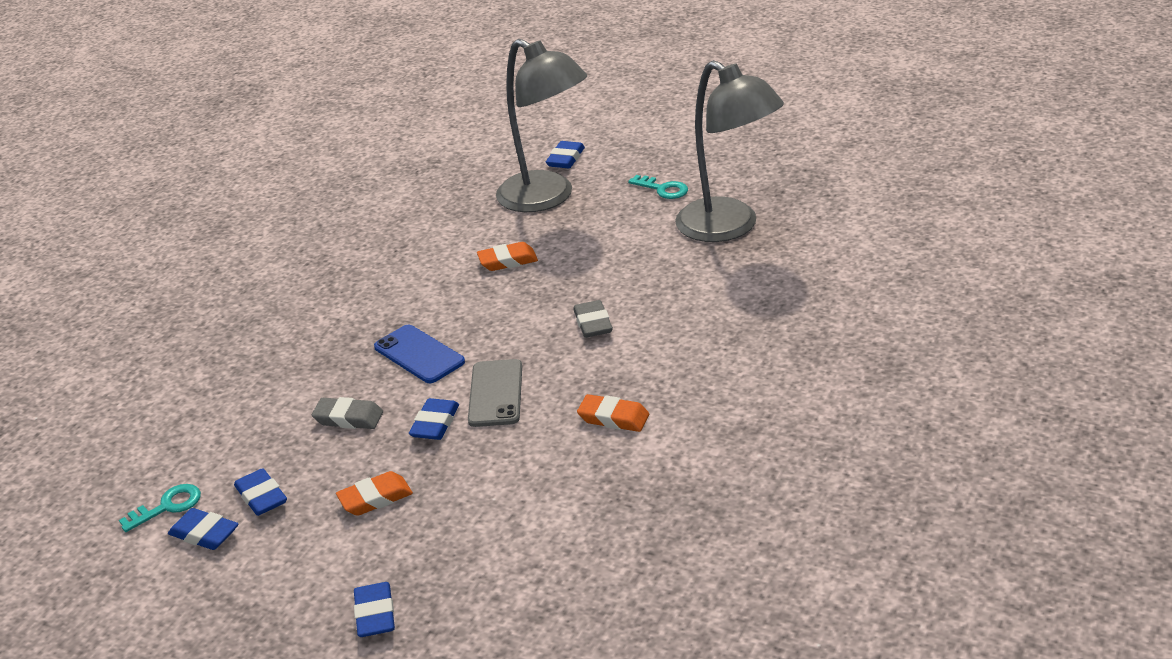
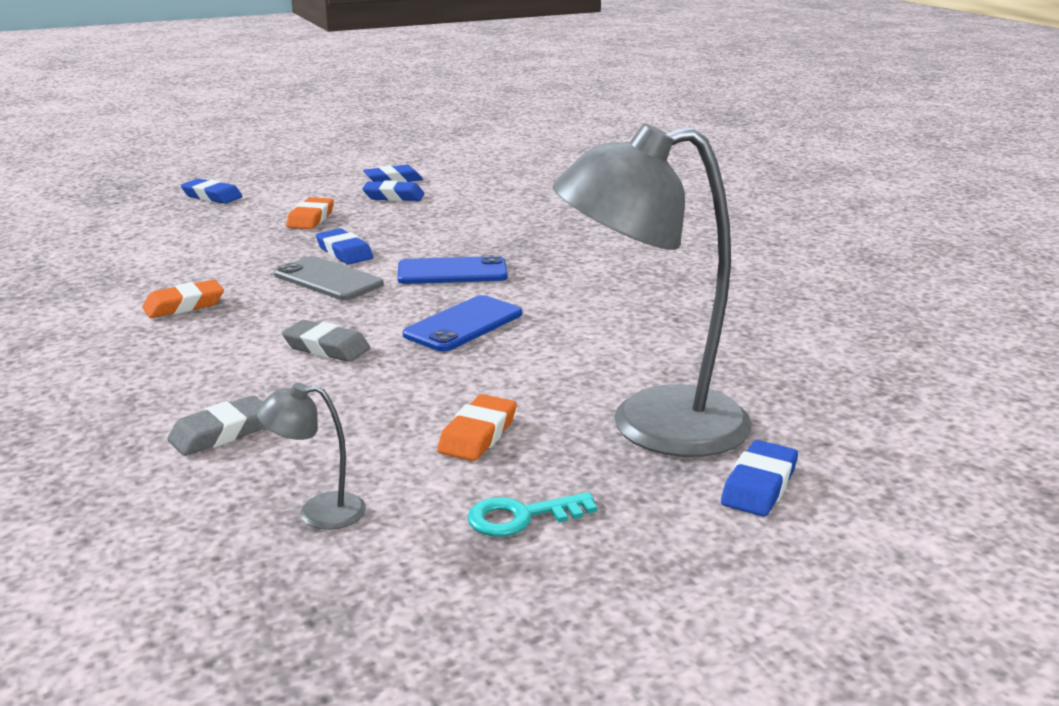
camera: 125 degrees right, 10 degrees down
turquoise key [119,484,201,532] -> none
grey eraser [312,397,383,429] -> grey eraser moved to [167,395,264,456]
orange eraser [477,242,538,271] -> orange eraser moved to [437,394,517,461]
blue eraser [546,141,585,168] -> blue eraser turned 60 degrees clockwise [721,440,798,517]
grey lamp [675,60,784,242] -> grey lamp [256,382,366,530], size x0.41
none -> blue phone [403,295,522,352]

